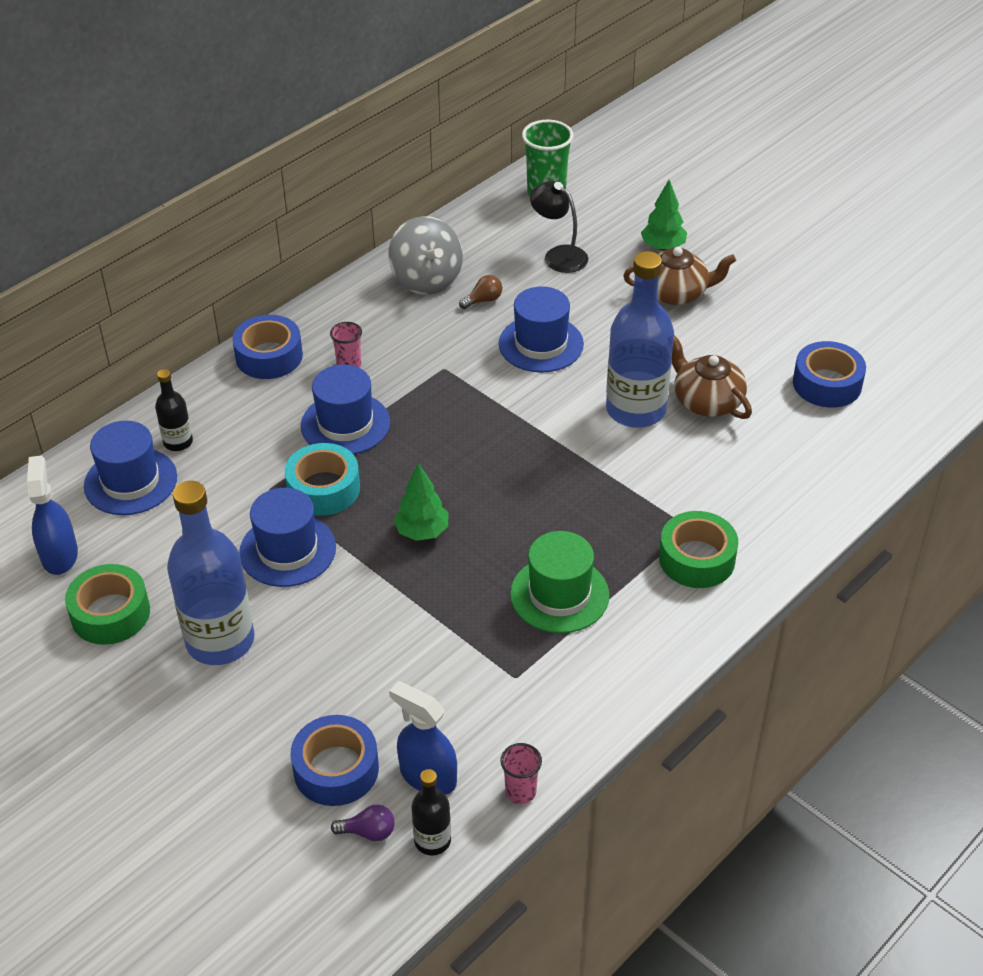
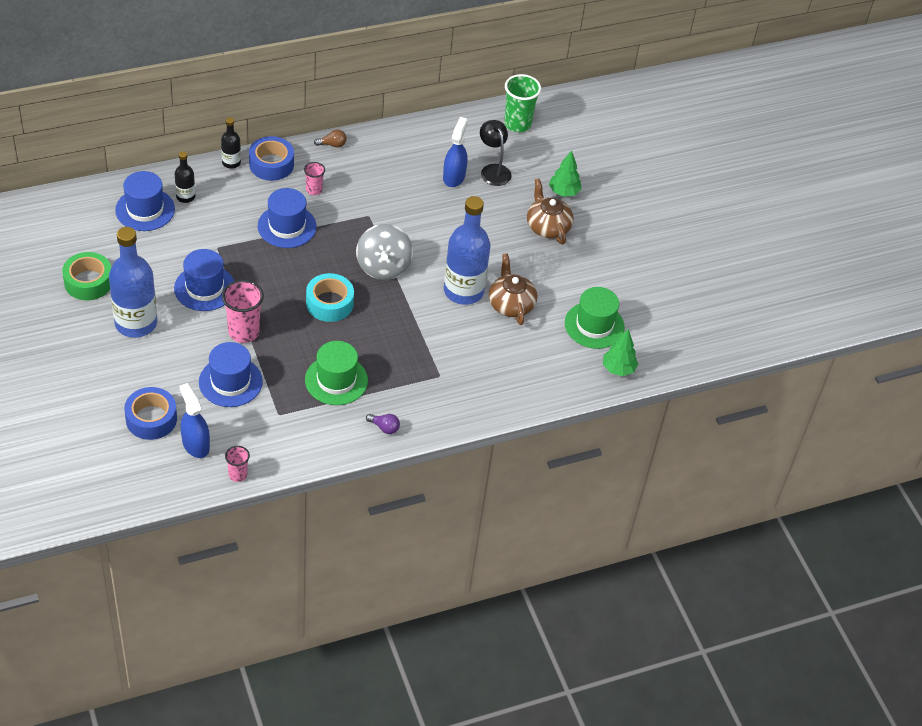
camera: 20 degrees right, 5 degrees up
blue spray bottle [27,455,78,575] -> blue spray bottle moved to [443,117,468,187]
turquoise tape [285,443,360,516] -> turquoise tape moved to [306,273,354,322]
purple light bulb [331,805,395,841] -> purple light bulb moved to [366,414,400,434]
grey spinning top [388,216,463,295] -> grey spinning top moved to [356,224,413,280]
green tree [393,463,448,541] -> green tree moved to [603,329,638,376]
black bottle [411,769,451,855] -> black bottle moved to [221,117,241,169]
brown light bulb [459,275,502,309] -> brown light bulb moved to [314,129,347,148]
blue hat [499,286,584,372] -> blue hat moved to [199,342,263,407]
brown teapot [623,247,736,305] -> brown teapot turned 135 degrees counterclockwise [527,178,574,245]
green tape [659,511,738,588] -> none
blue tape [793,341,866,408] -> green hat [565,287,625,349]
none -> pink cup [222,280,264,343]

